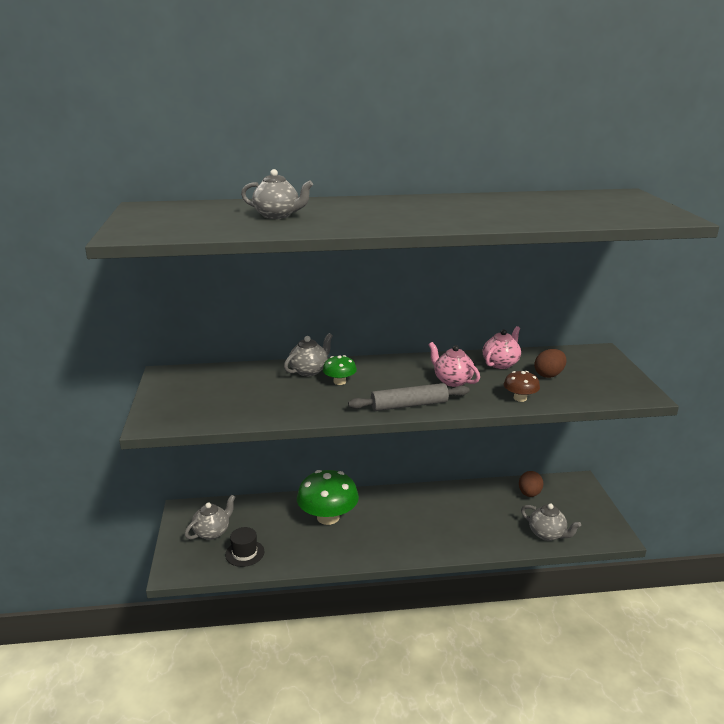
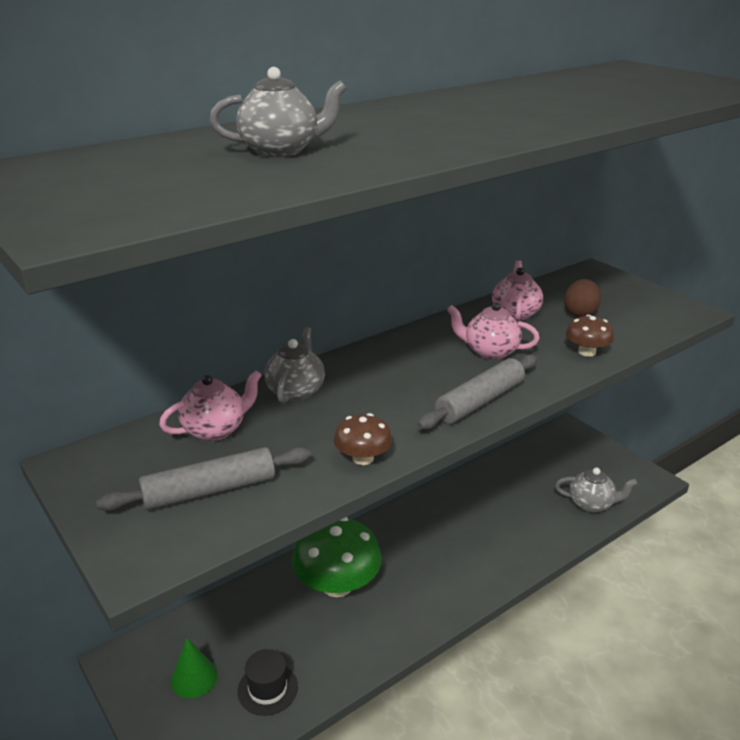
camera: 30 degrees left, 5 degrees up
grey teapot [185,495,235,540] -> green cone [170,638,218,698]
green mushroom [323,355,357,385] -> none
brown egg [519,471,544,497] -> none
none -> grey rolling pin [96,447,311,511]
none -> pink teapot [159,370,262,441]
none -> brown mushroom [334,413,392,465]

